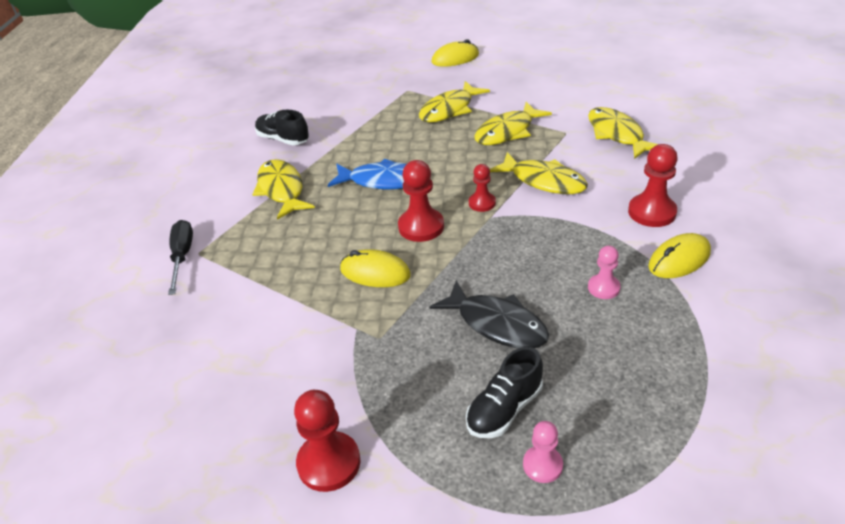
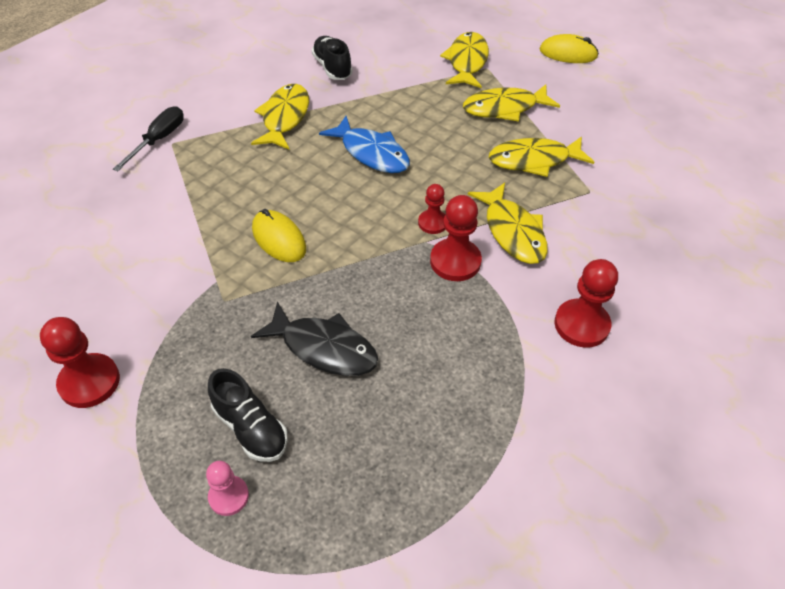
camera: 30 degrees right, 10 degrees up
red pawn [398,160,444,242] -> red pawn moved to [430,195,482,281]
black fish [430,280,549,348] -> black fish turned 45 degrees counterclockwise [251,301,378,376]
black shoe [466,347,543,438] -> black shoe turned 120 degrees counterclockwise [208,368,288,462]
yellow fish [588,107,658,159] -> yellow fish moved to [440,32,489,88]
pink pawn [588,246,621,299] -> none
yellow mouse [648,233,711,278] -> none

